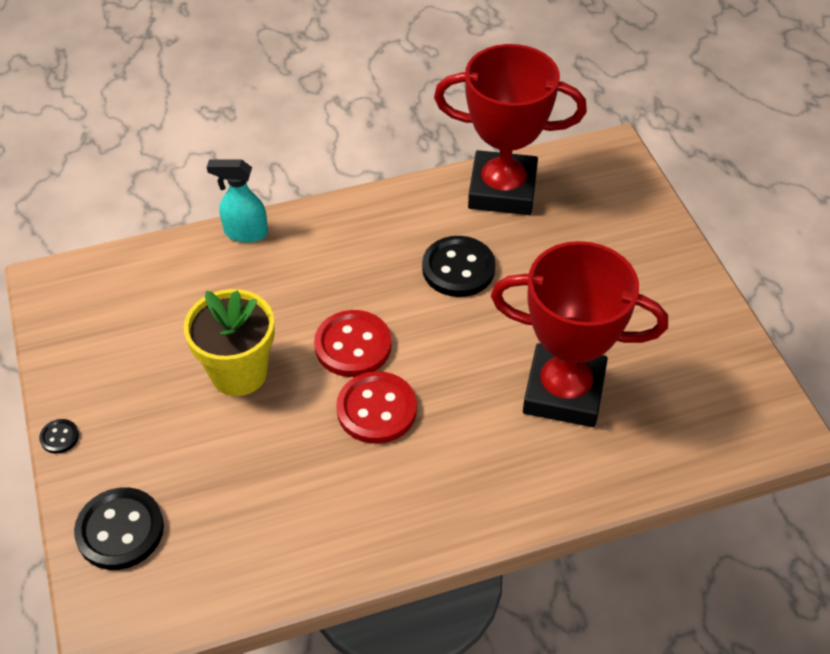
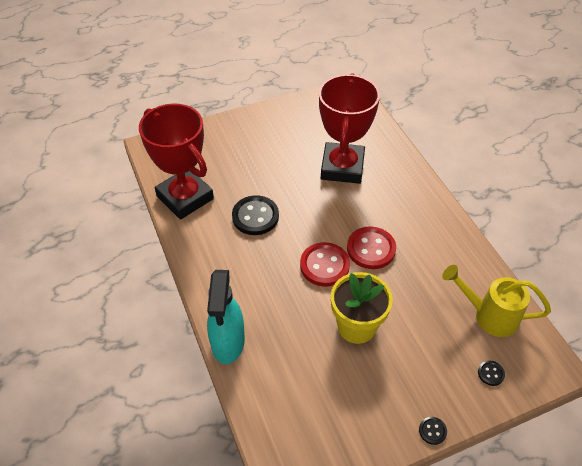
camera: 95 degrees left, 0 degrees up
black button [74,487,164,570] -> black button [478,360,505,386], size x0.46
turquoise spray bottle [207,159,268,243] -> turquoise spray bottle [207,270,245,364], size x1.51
red trophy [434,44,587,215] -> red trophy turned 45 degrees counterclockwise [139,104,214,220]
none -> yellow watering can [442,265,551,337]

